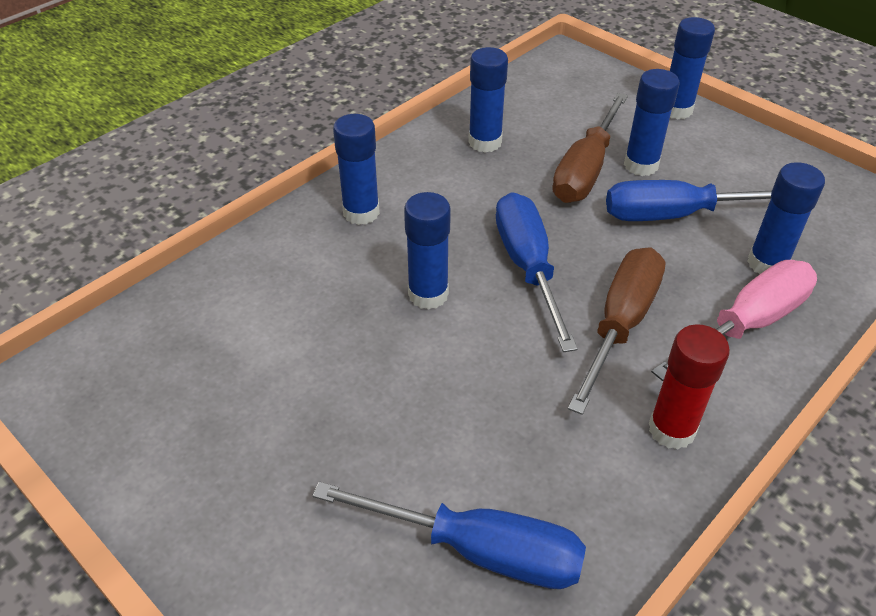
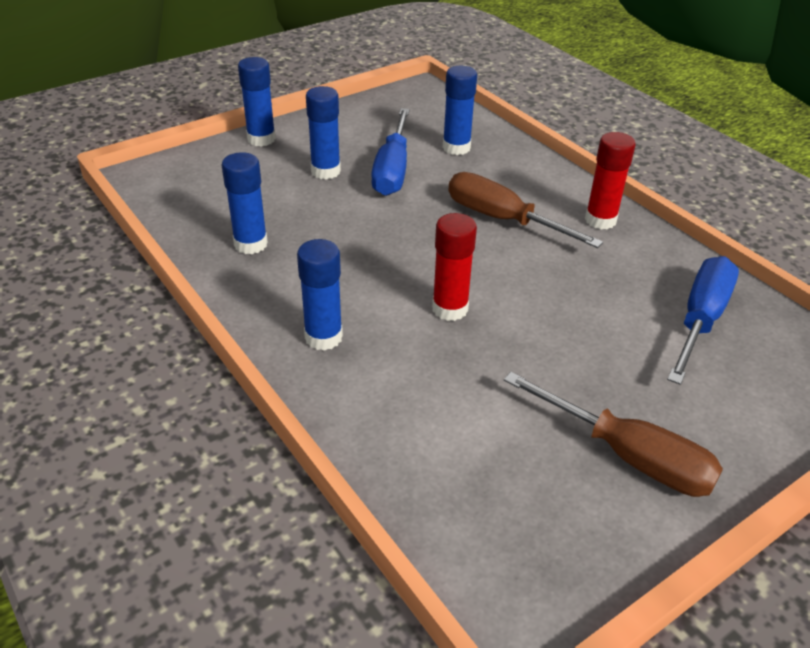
camera: 80 degrees left, 5 degrees down
blue glue stick [404,192,451,310] -> red glue stick [432,213,477,321]
blue screwdriver [496,192,578,352] -> none
brown screwdriver [552,93,628,203] -> brown screwdriver moved to [504,372,723,497]
pink screwdriver [651,260,817,381] -> none

